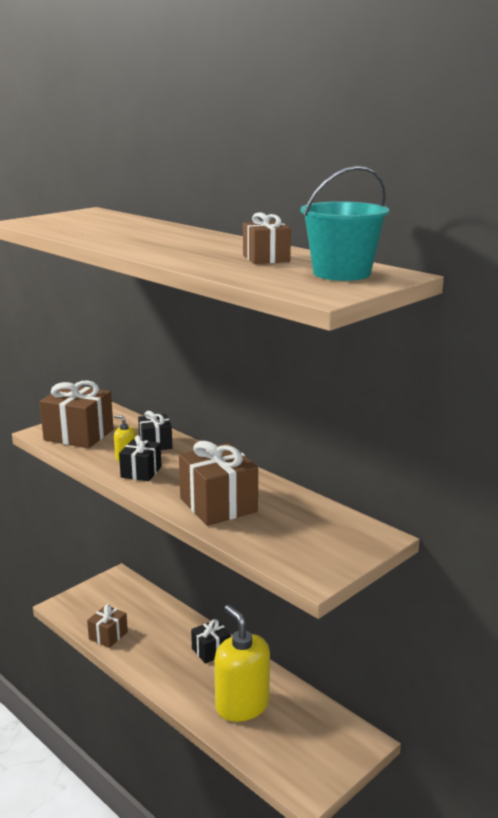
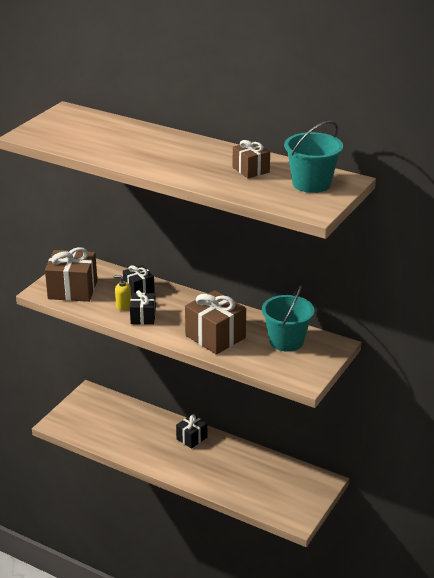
camera: 15 degrees left, 10 degrees up
brown gift [87,604,128,648] -> none
yellow soap dispenser [214,605,270,722] -> none
none -> turquoise bucket [262,285,314,352]

